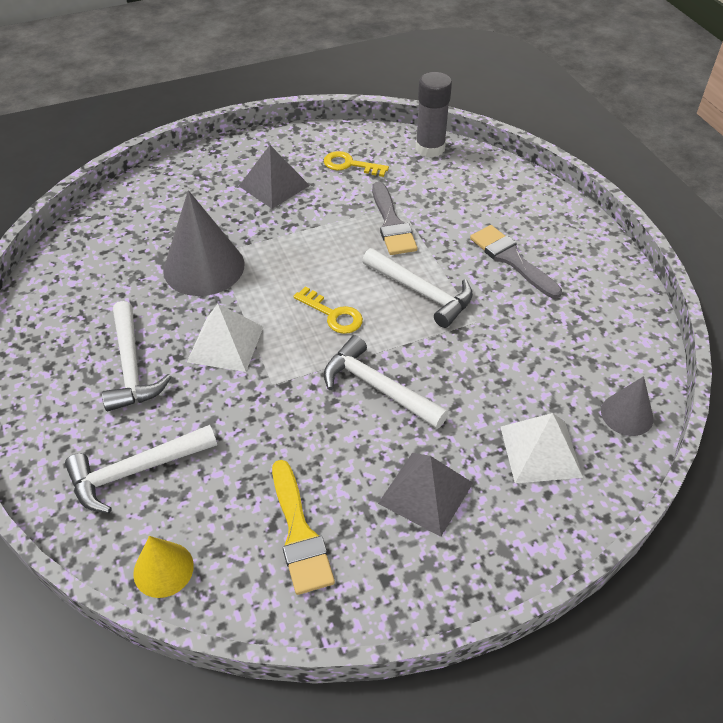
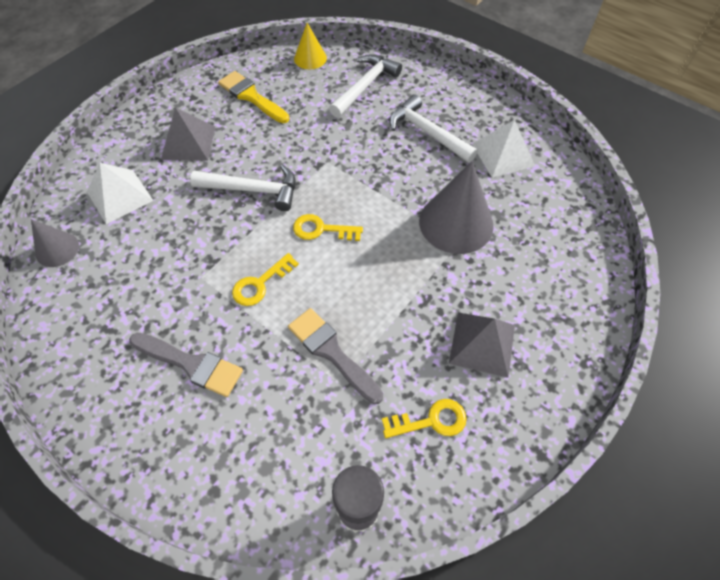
camera: 150 degrees right, 10 degrees up
white pyramid [187,304,263,372] -> white pyramid moved to [472,120,535,178]
white hammer [362,248,473,328] -> yellow key [232,253,299,306]

